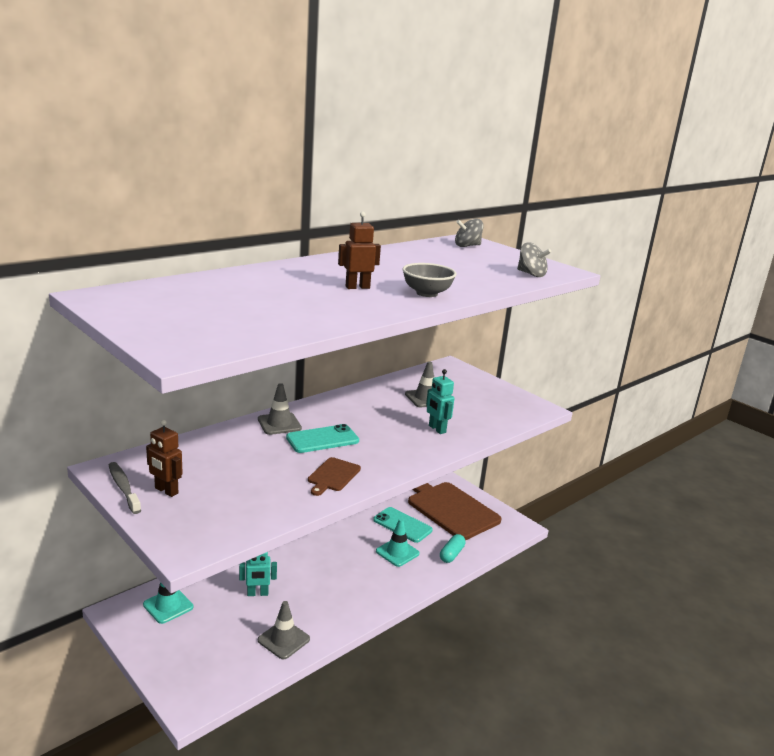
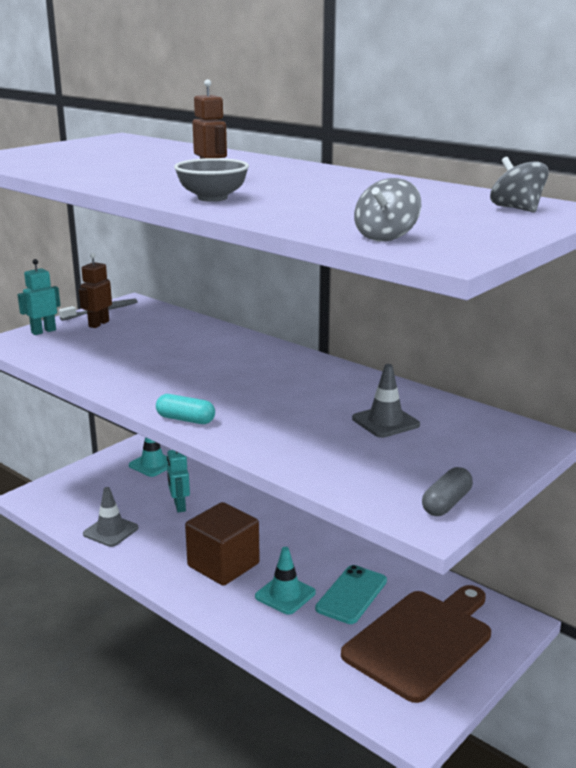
camera: 85 degrees right, 0 degrees up
grey traffic cone [258,383,302,435] -> none
turquoise phone [286,424,359,453] -> none
brown cutting board [308,457,361,496] -> none
turquoise robot [426,369,454,434] -> turquoise robot moved to [18,259,60,335]
turquoise capsule [440,534,466,563] -> turquoise capsule moved to [156,394,215,424]
none -> brown cube [185,502,260,586]
none -> grey capsule [422,467,473,516]

